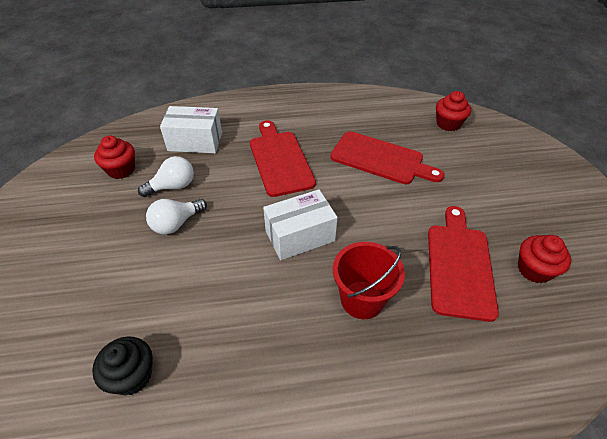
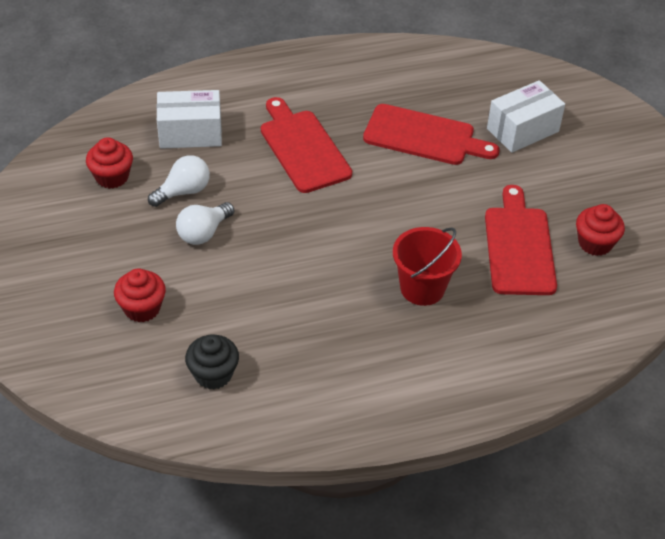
camera: 10 degrees left, 0 degrees up
white box [263,189,338,260] -> white box moved to [487,80,565,153]
red cupcake [436,91,471,131] -> red cupcake moved to [114,268,166,322]

